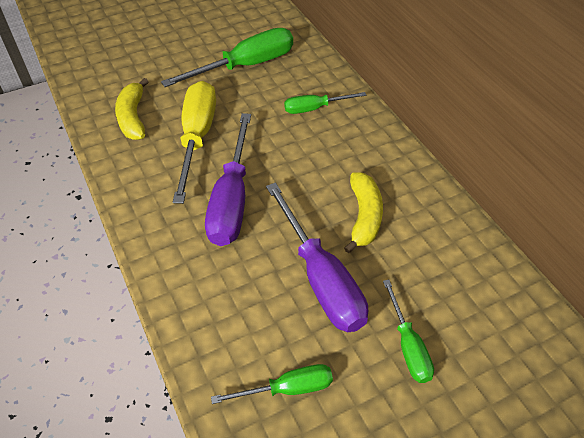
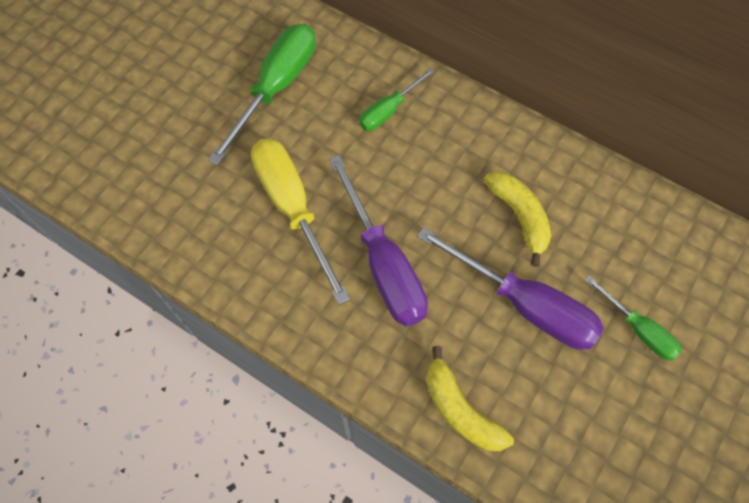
camera: 30 degrees left, 15 degrees up
yellow banana [115,78,149,140] -> yellow banana moved to [427,346,514,451]
green screwdriver [211,364,333,404] -> none

